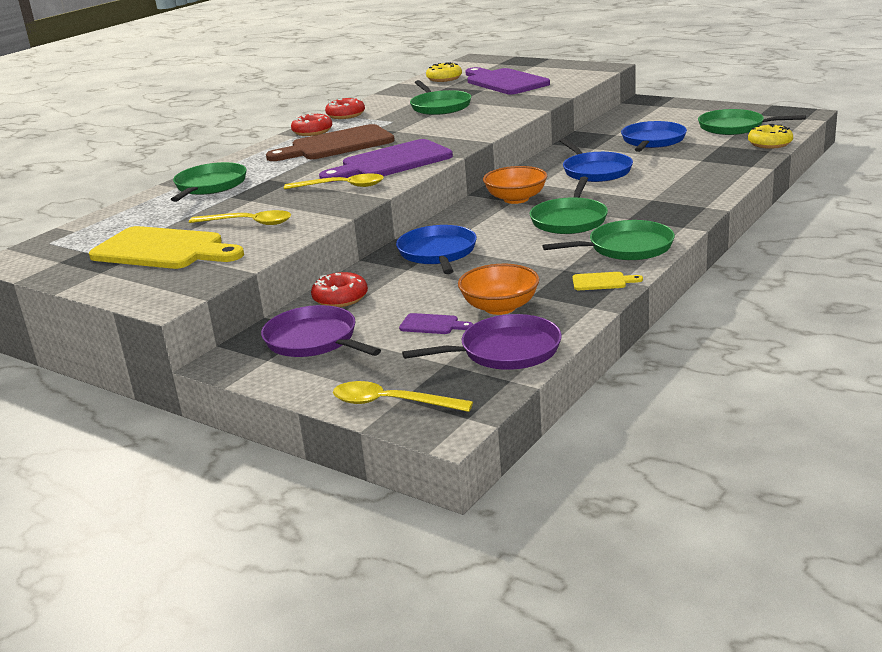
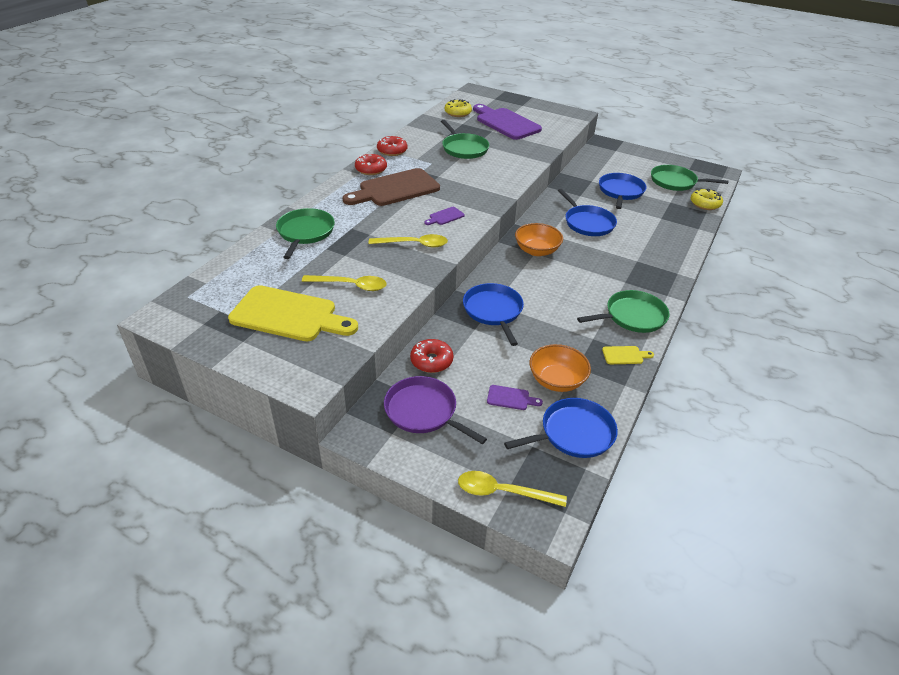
camera: 10 degrees left, 15 degrees up
purple cutting board [319,139,453,182] -> purple cutting board [424,207,465,225], size x0.41
purple pan [402,314,562,370] -> blue pan [504,398,618,458]
green pan [530,177,608,234] -> none

